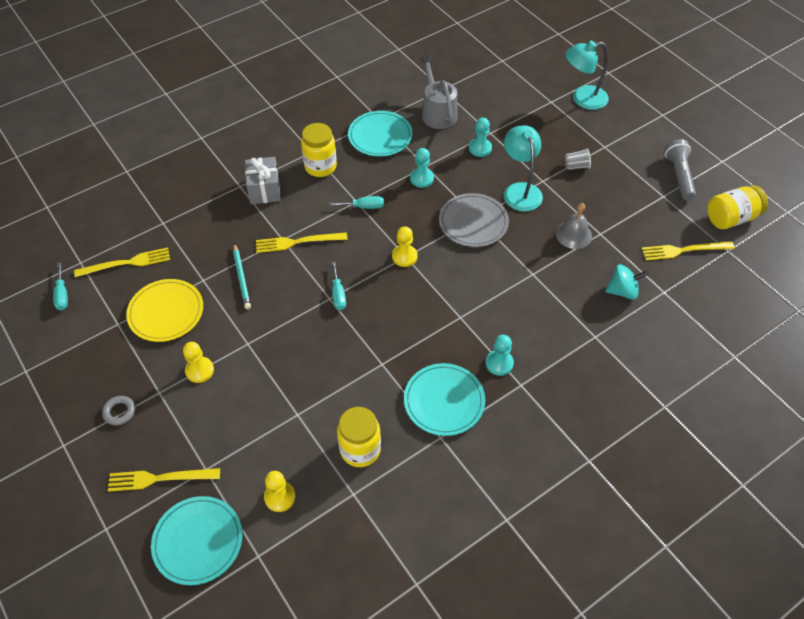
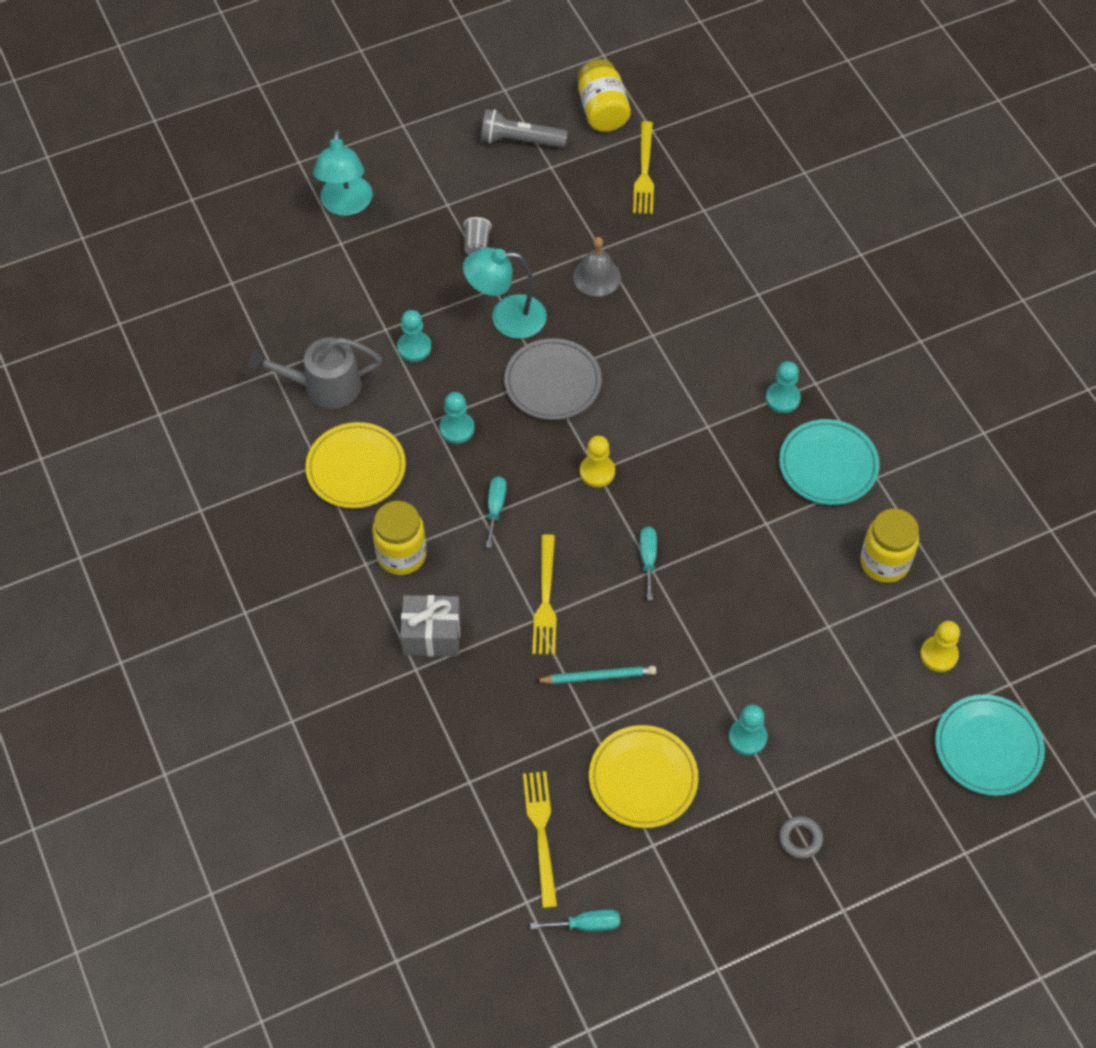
camera: 80 degrees left, 5 degrees up
yellow fork [108,468,220,492] -> none
yellow pawn [183,342,214,383] -> turquoise pawn [729,705,767,756]
turquoise screwdriver [332,262,346,310] -> turquoise screwdriver turned 90 degrees counterclockwise [640,527,657,600]
turquoise plate [348,111,413,157] -> yellow plate [305,422,406,508]
turquoise spinning top [606,264,648,300] -> none

